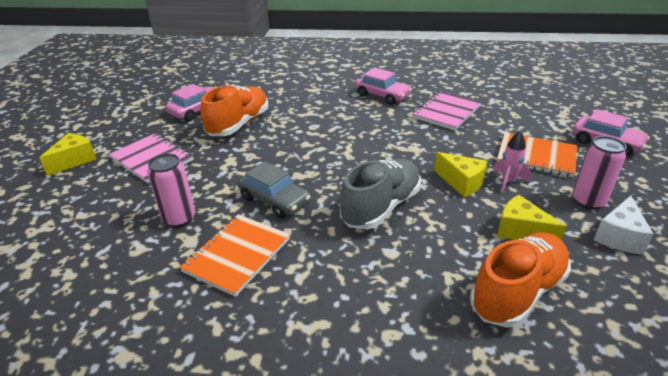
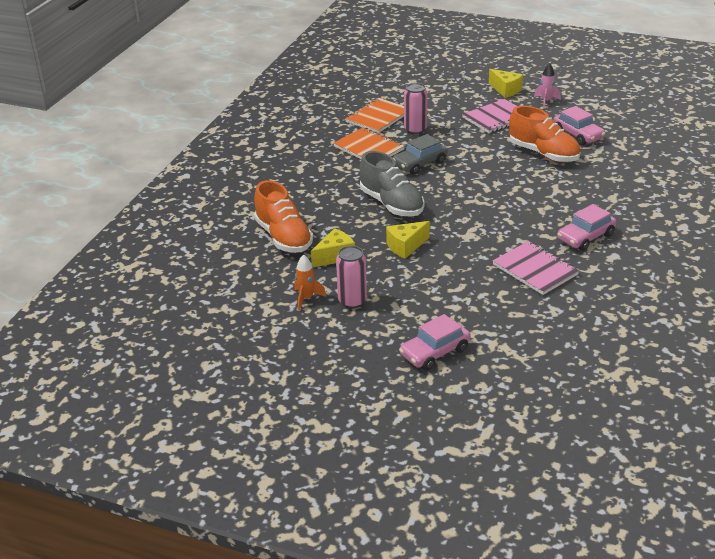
camera: 105 degrees right, 0 degrees up
pink rocket [493,131,531,193] -> pink rocket moved to [534,63,561,108]
orange notebook [497,133,577,177] -> orange notebook moved to [345,98,404,133]
white cheese [594,196,653,254] -> orange rocket [294,254,326,310]

